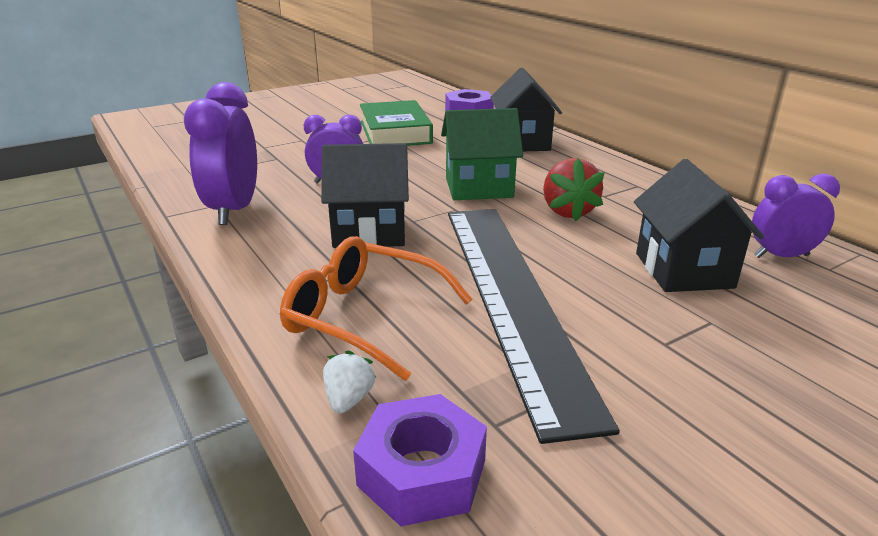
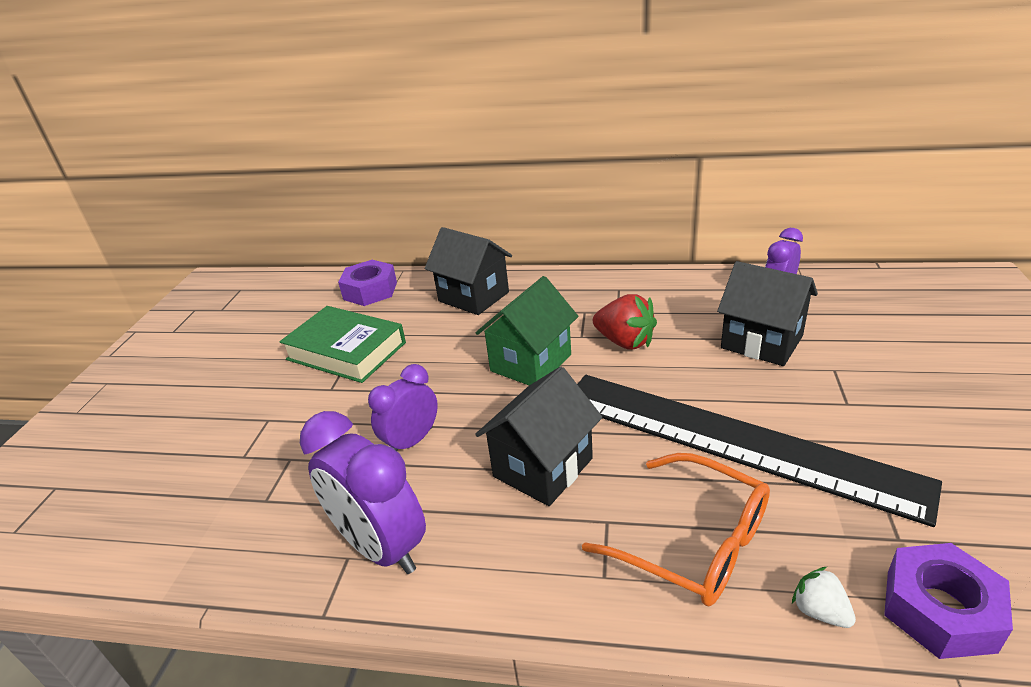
camera: 45 degrees left, 5 degrees up
orange glasses [280,236,472,381] -> orange glasses turned 120 degrees counterclockwise [582,453,770,607]

